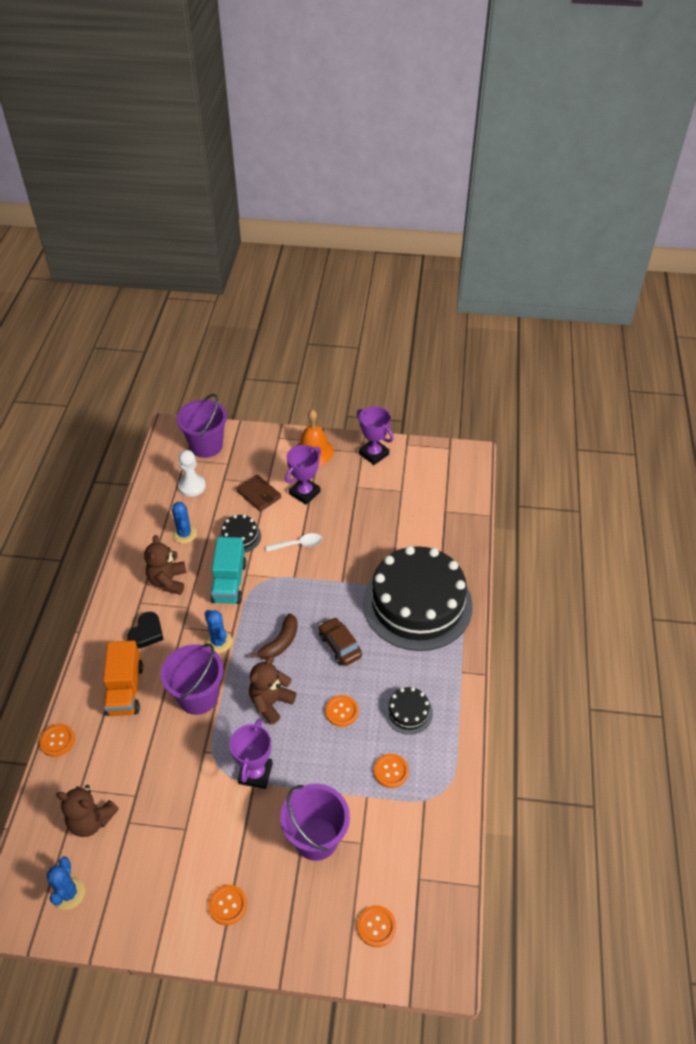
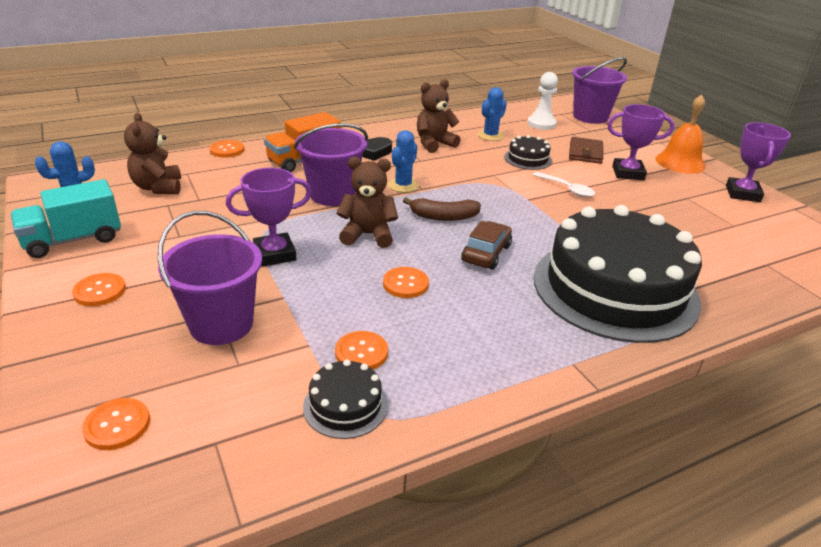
camera: 55 degrees right, 15 degrees down
turquoise truck [210,537,247,604] -> turquoise truck moved to [10,179,121,258]
black cake [385,687,433,735] -> black cake moved to [303,360,388,439]

